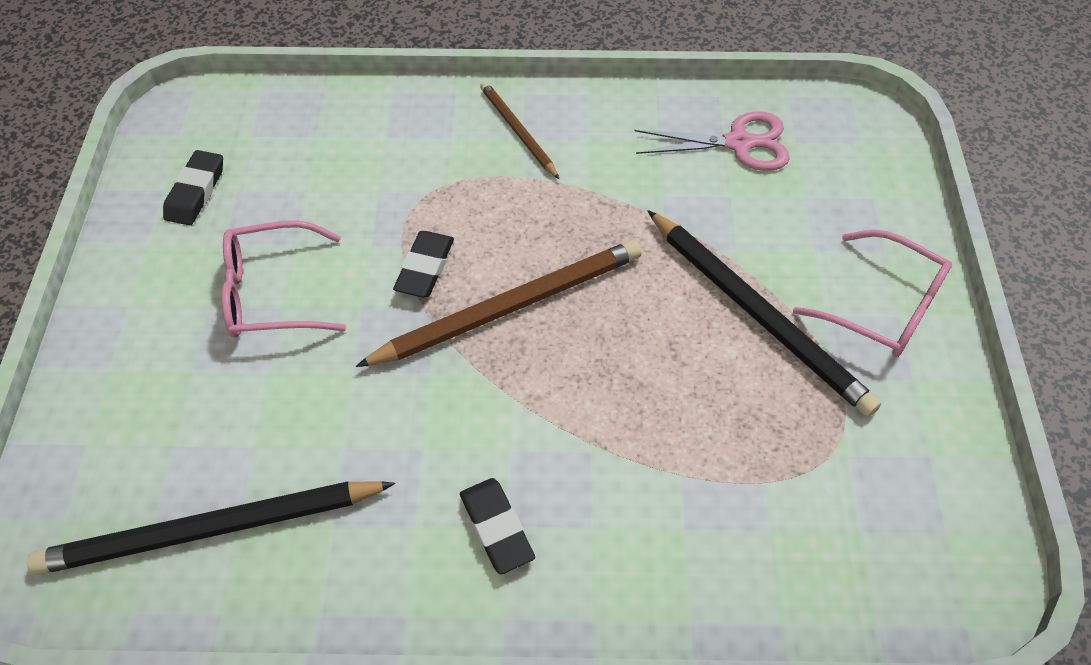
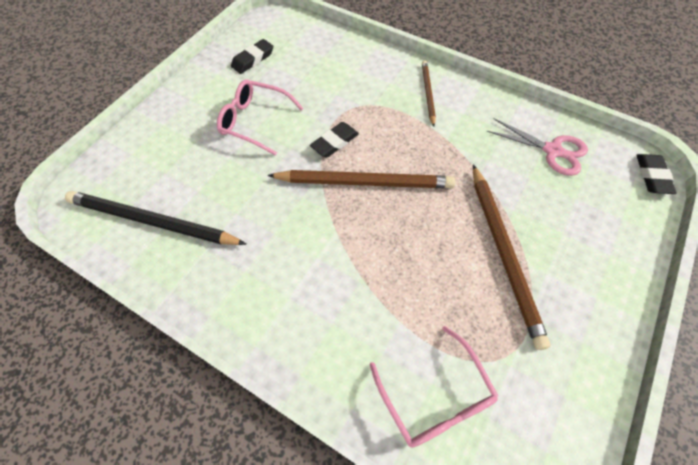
camera: 30 degrees right, 5 degrees up
black eraser [460,478,535,574] -> black eraser moved to [636,154,677,194]
black pencil [647,210,881,417] -> brown pencil [473,165,550,350]
pink glasses [793,230,952,357] -> pink glasses moved to [370,326,498,448]

